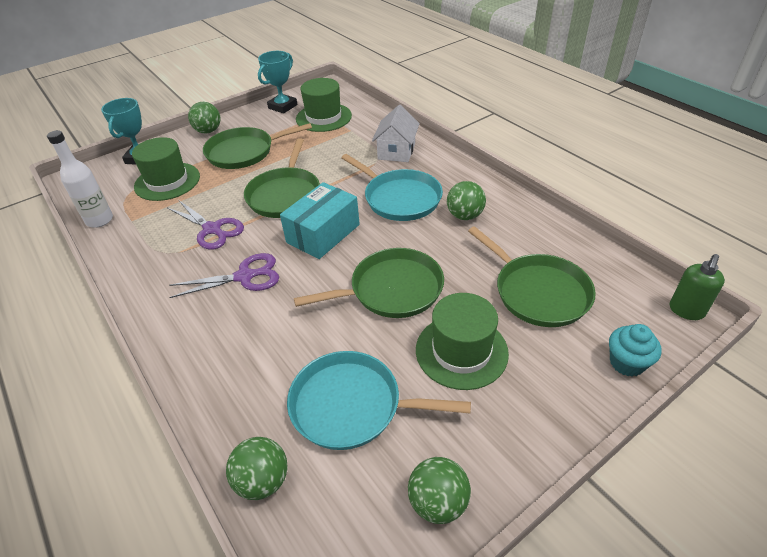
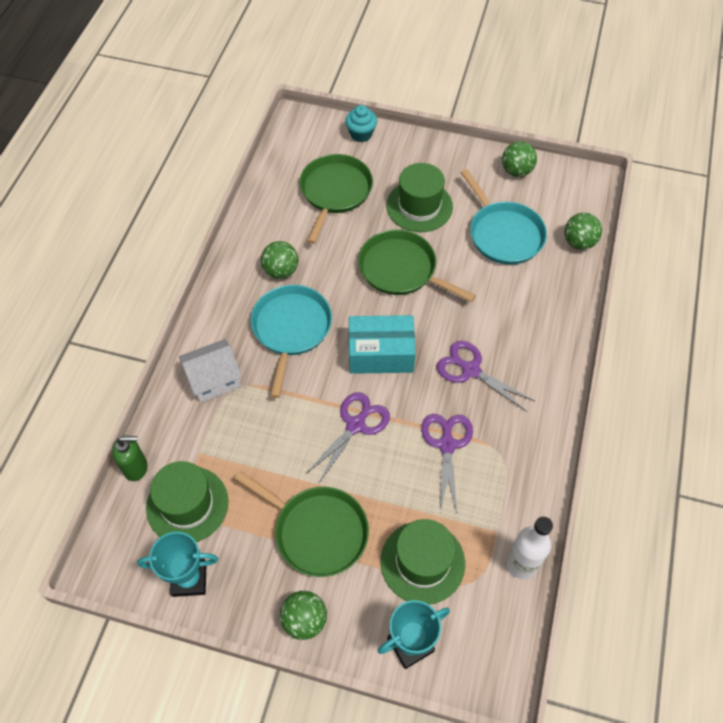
camera: 130 degrees left, 15 degrees up
green pan [244,138,320,218] -> purple scissors [306,392,390,483]
green soap dispenser [670,254,725,320] -> green soap dispenser moved to [112,435,148,481]

